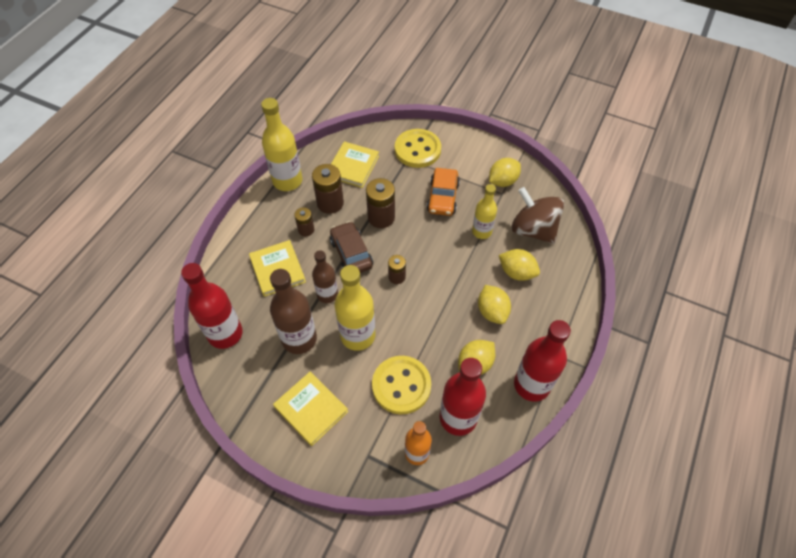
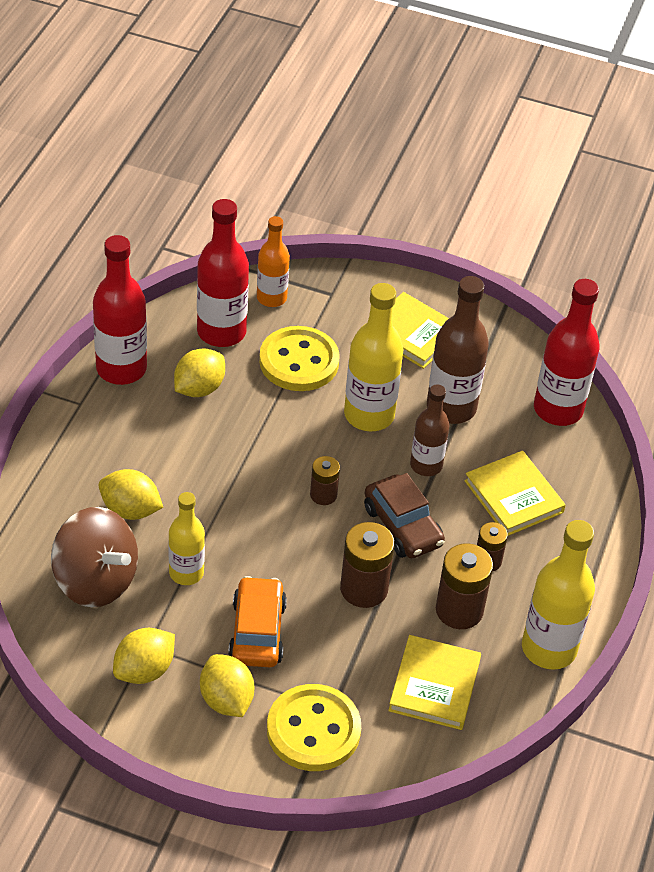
camera: 170 degrees right, 10 degrees down
yellow lemon [478,285,511,324] -> yellow lemon moved to [200,654,254,717]

